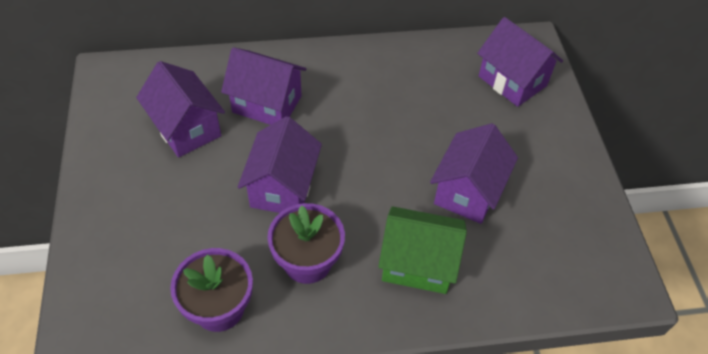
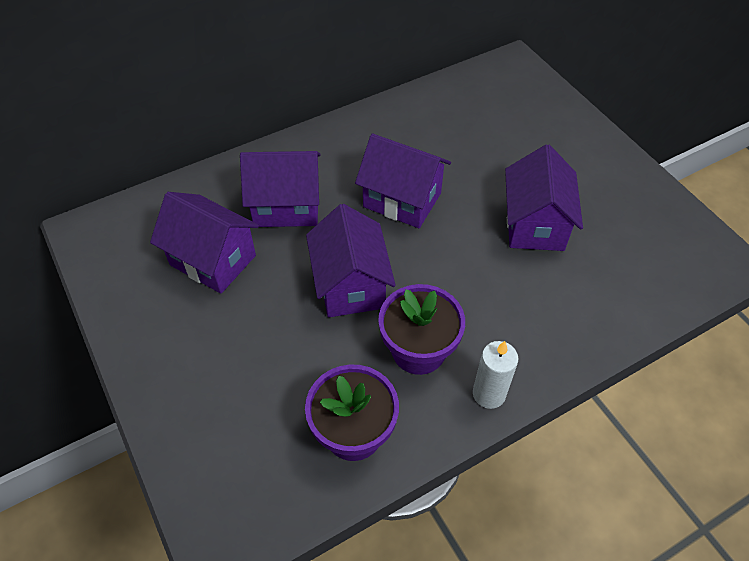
camera: 20 degrees left, 0 degrees up
green house [378,206,467,294] -> none
purple house [477,17,563,107] -> purple house moved to [355,134,451,228]
none -> white candle [473,341,518,409]

